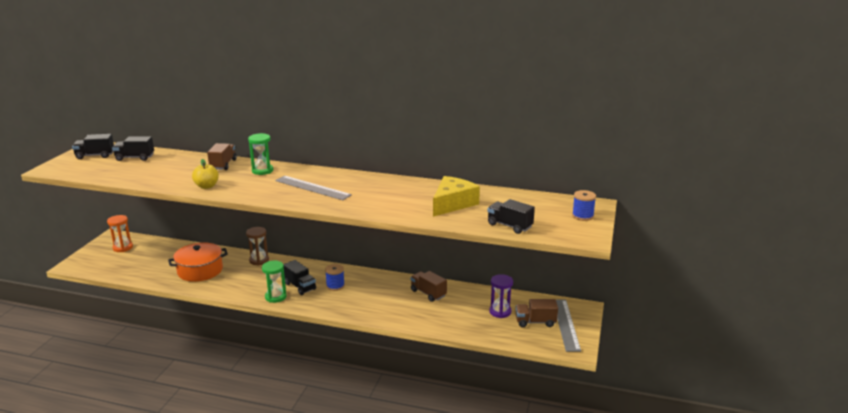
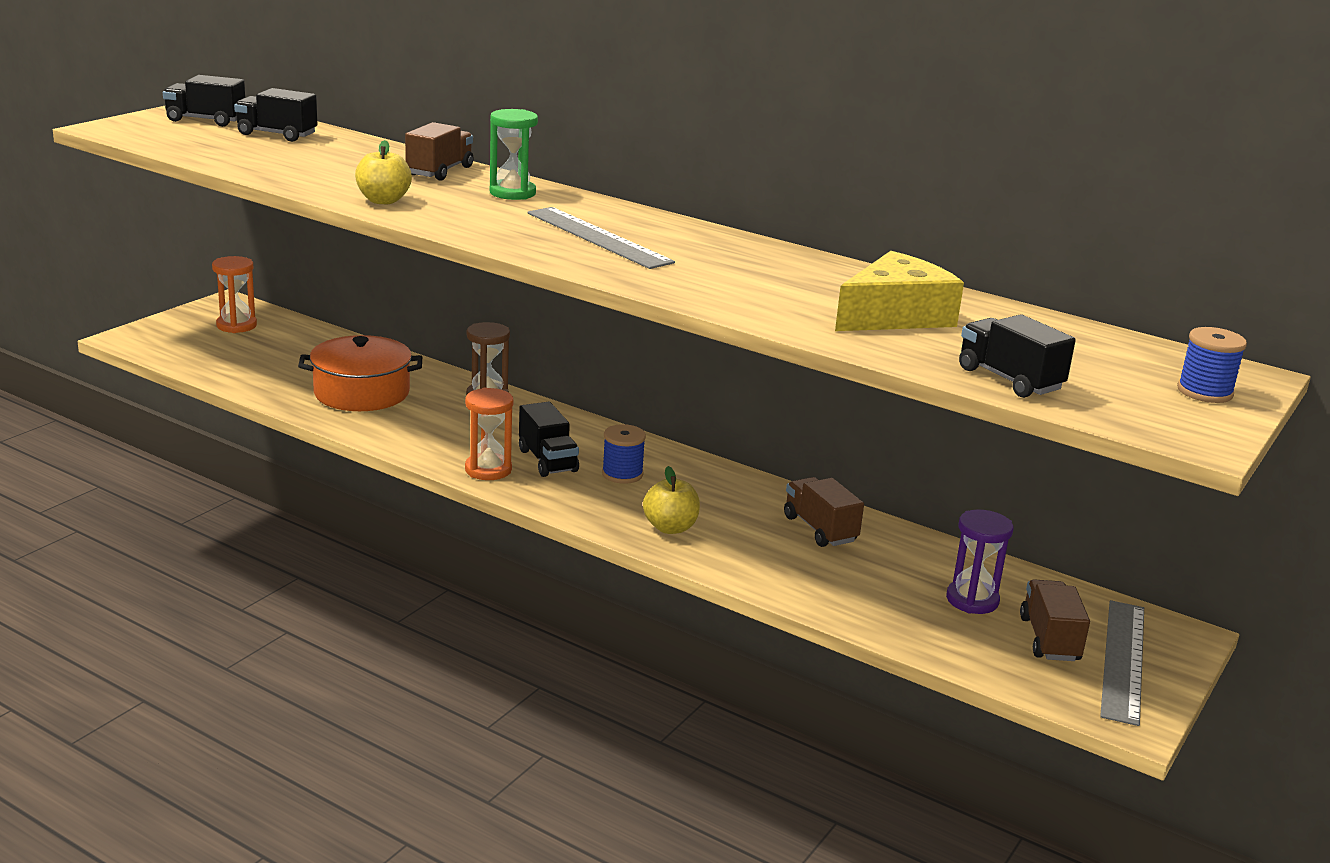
camera: 15 degrees right, 0 degrees up
green hourglass [262,261,287,303] -> orange hourglass [465,388,513,480]
brown truck [516,299,558,327] -> brown truck turned 75 degrees clockwise [1020,579,1090,661]
none -> yellow apple [643,466,700,534]

